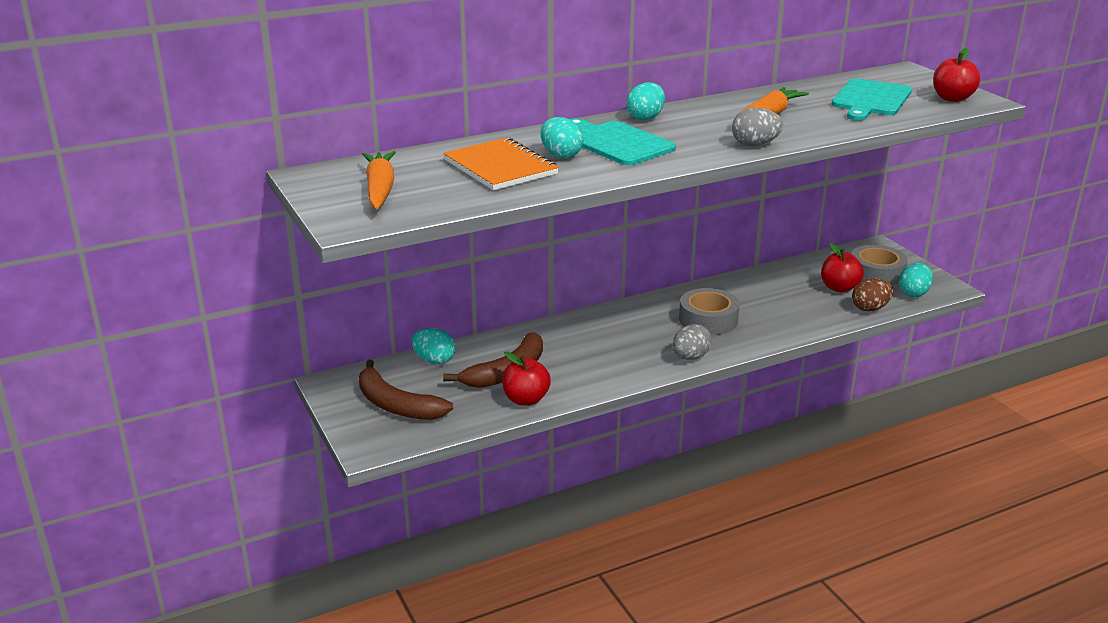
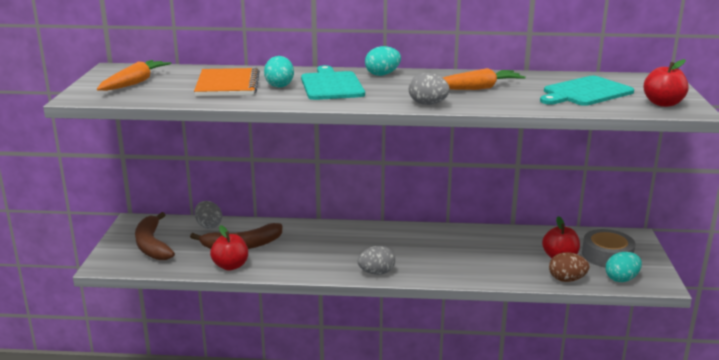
camera: 30 degrees right, 5 degrees down
turquoise egg [412,328,456,364] -> grey egg [194,201,222,229]
grey tape [679,288,740,335] -> none

